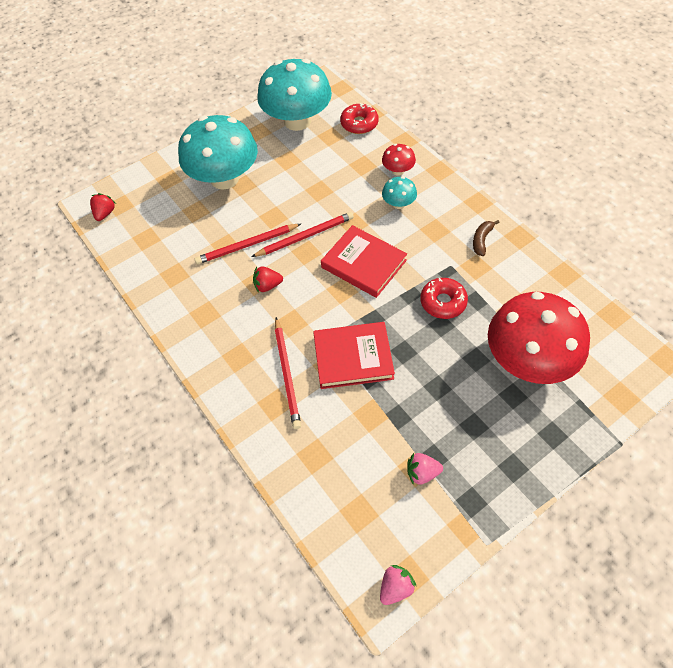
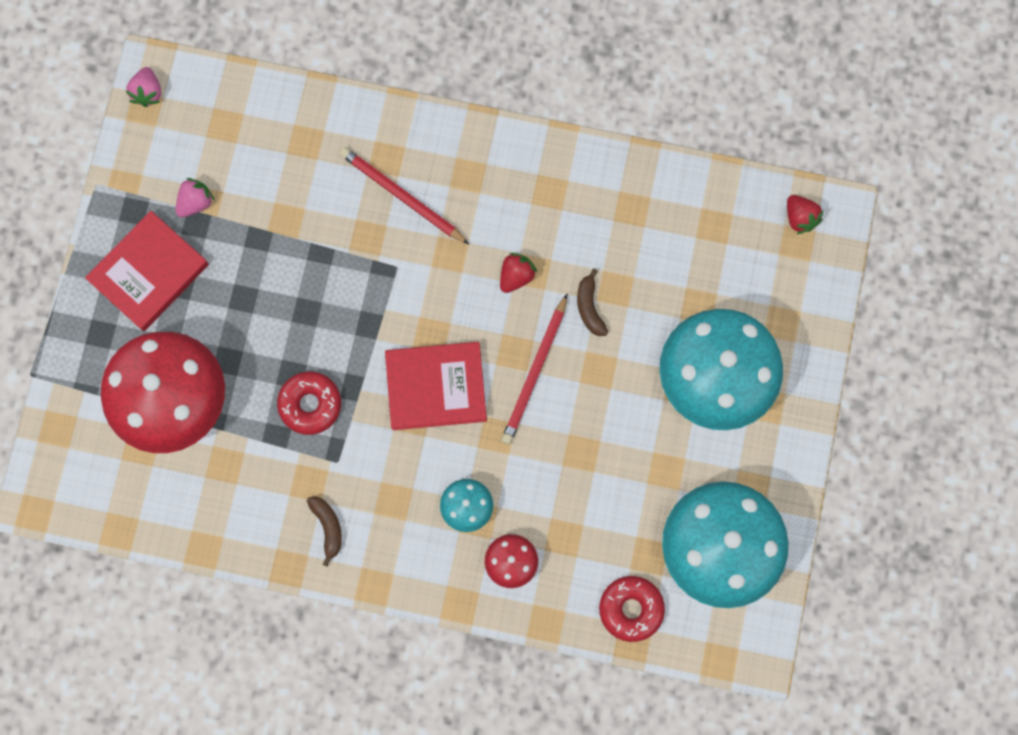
camera: 135 degrees right, 20 degrees up
red pencil [194,224,301,264] -> brown banana [577,268,608,336]
red book [313,322,395,389] -> red book moved to [85,211,209,331]

